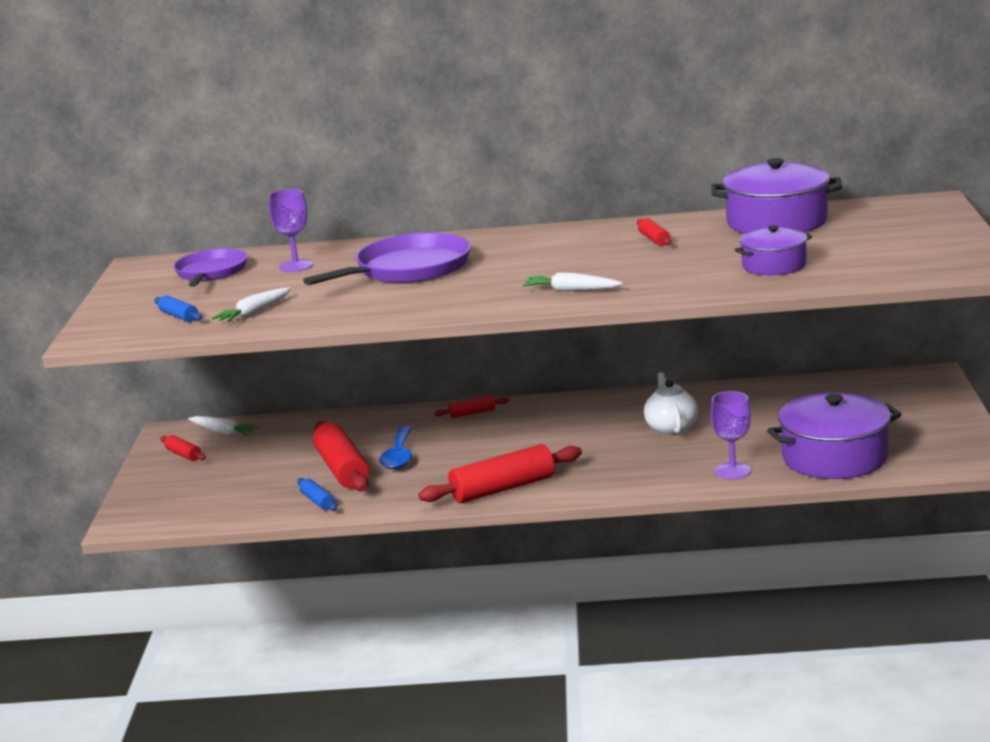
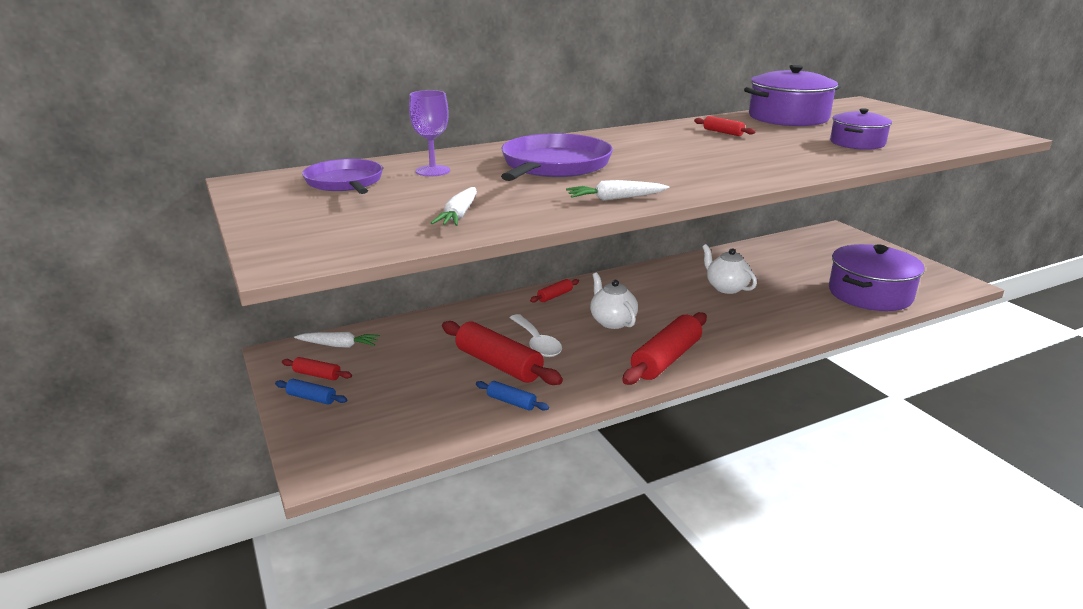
camera: 30 degrees left, 5 degrees up
blue rolling pin [154,295,202,322] -> blue rolling pin moved to [275,379,347,405]
blue spoon [379,425,412,469] -> white spoon [510,314,562,357]
white carrot [522,272,623,292] -> white carrot moved to [566,180,669,201]
purple goblet [711,391,751,479] -> none
none -> white teapot [590,273,638,329]

